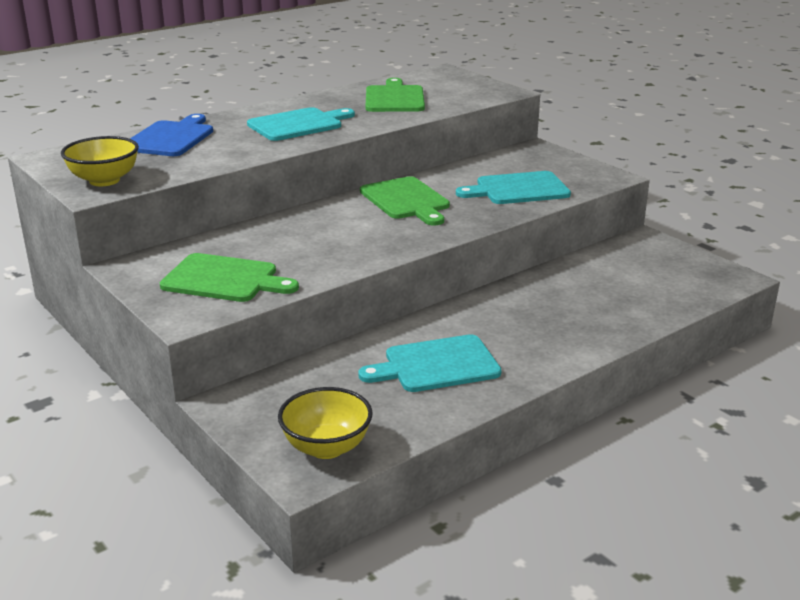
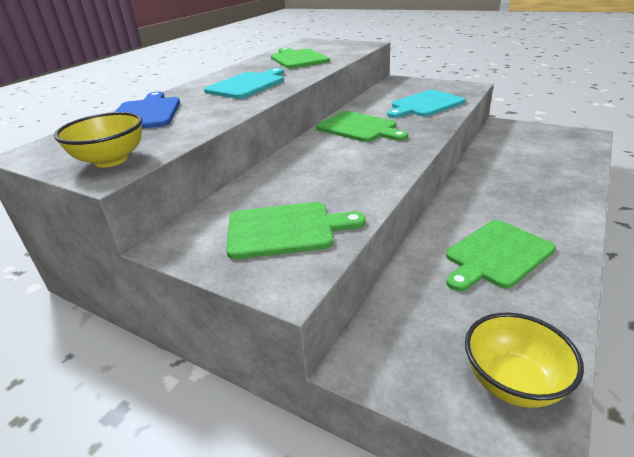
camera: 20 degrees left, 5 degrees up
turquoise cutting board [358,334,501,392] -> green cutting board [446,220,556,291]

